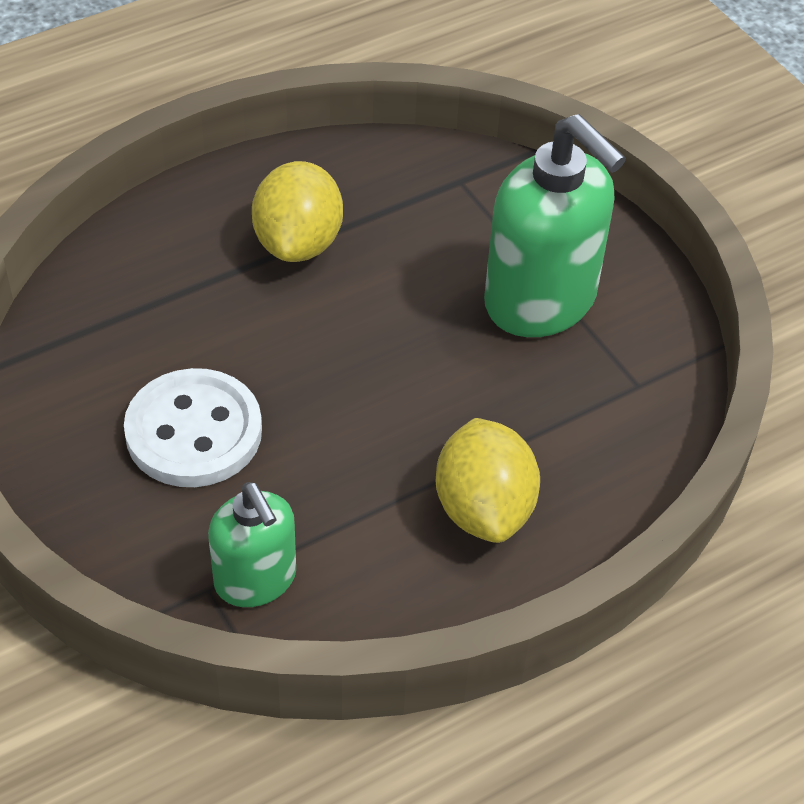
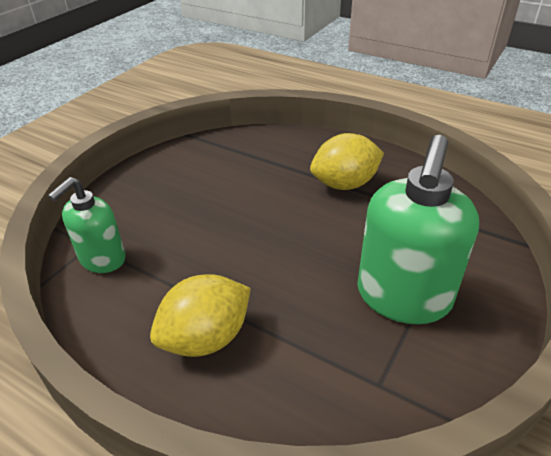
camera: 65 degrees right, 10 degrees down
white button [124,368,262,487] -> none

